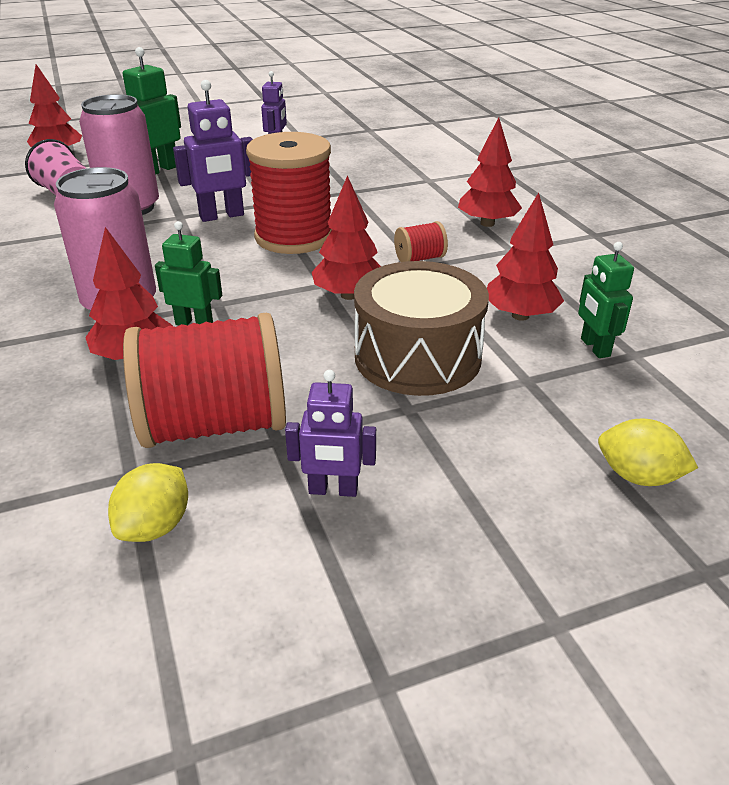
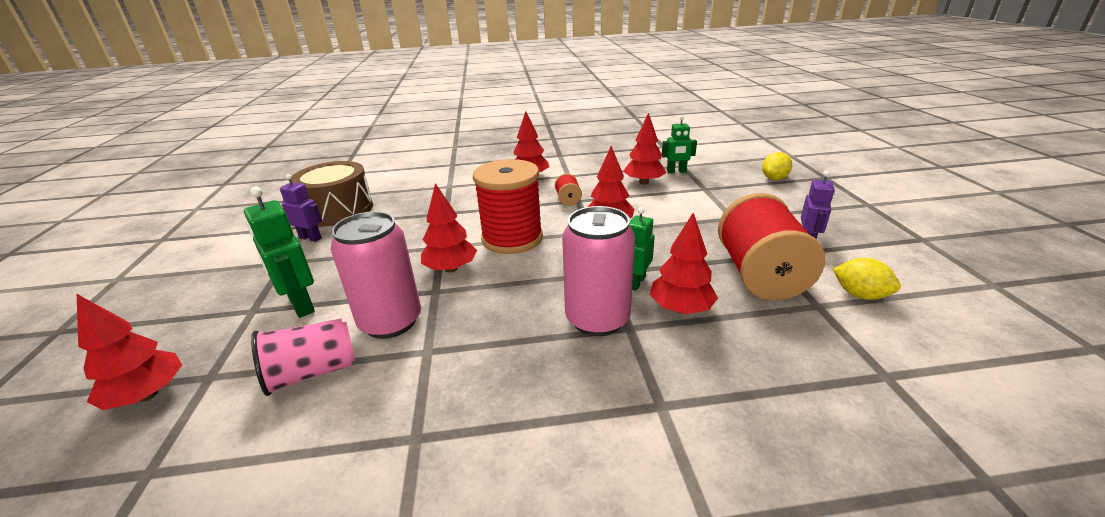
camera: 75 degrees left, 5 degrees down
purple robot [173,80,253,222] -> red tree [421,183,477,273]
brown drum [354,261,489,396] -> brown drum moved to [291,161,373,226]

